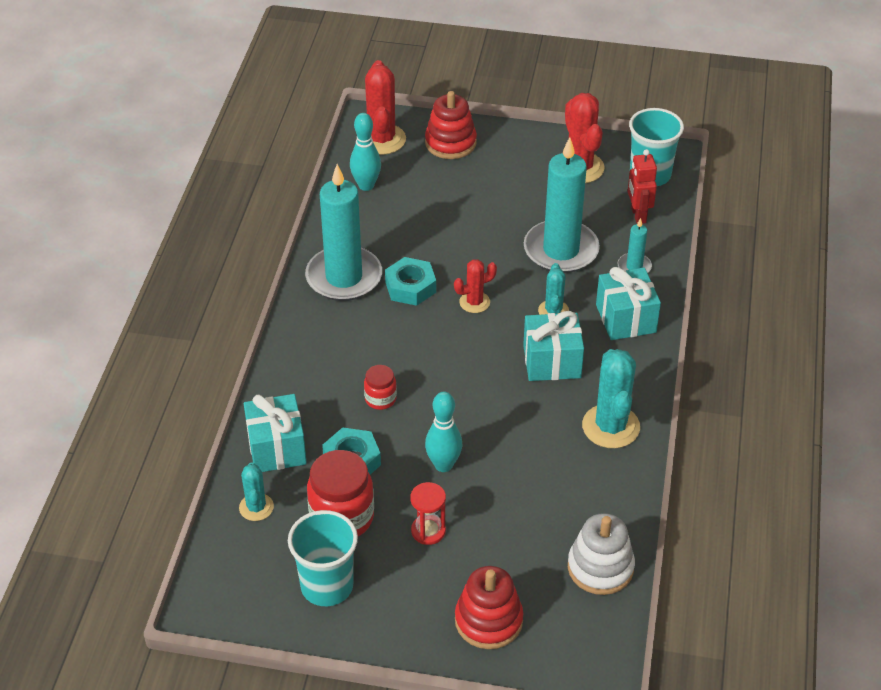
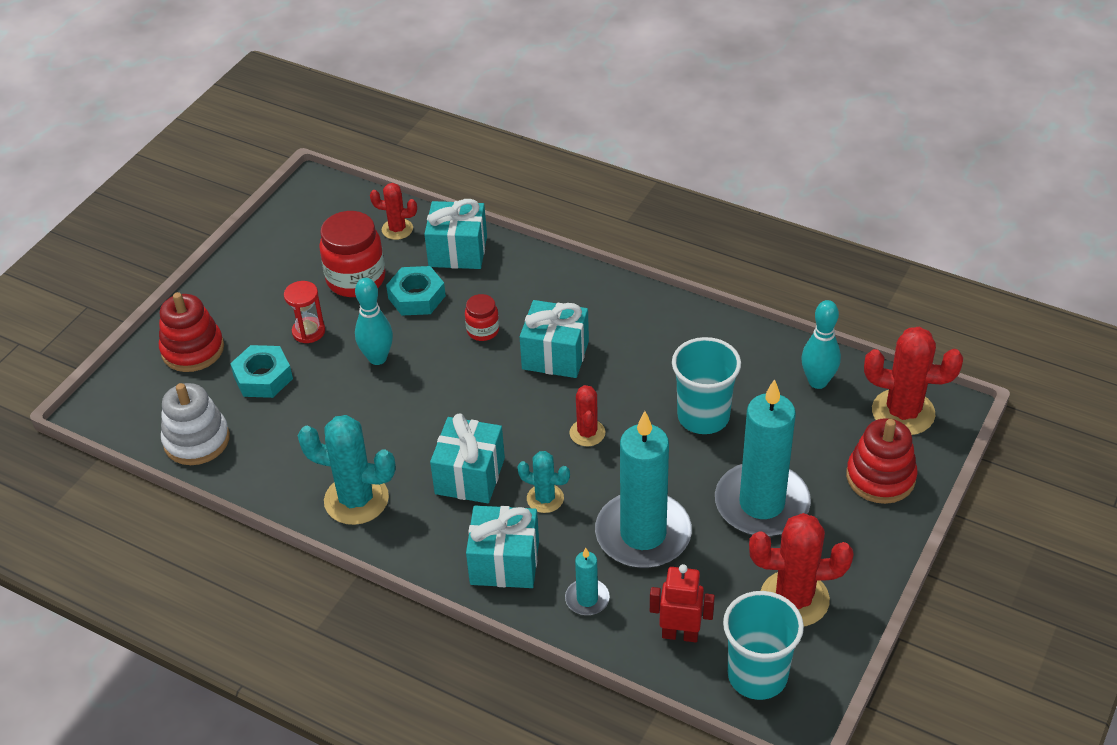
camera: 110 degrees right, 0 degrees up
turquoise cactus [239,462,274,521] -> red cactus [370,183,417,240]
turquoise cup [288,510,358,606] -> turquoise cup moved to [672,337,741,434]
turquoise candle [305,164,382,301] -> turquoise candle moved to [715,379,811,537]
turquoise nut [385,257,436,306] -> turquoise nut moved to [230,345,293,398]
none -> turquoise gift [520,300,589,378]

